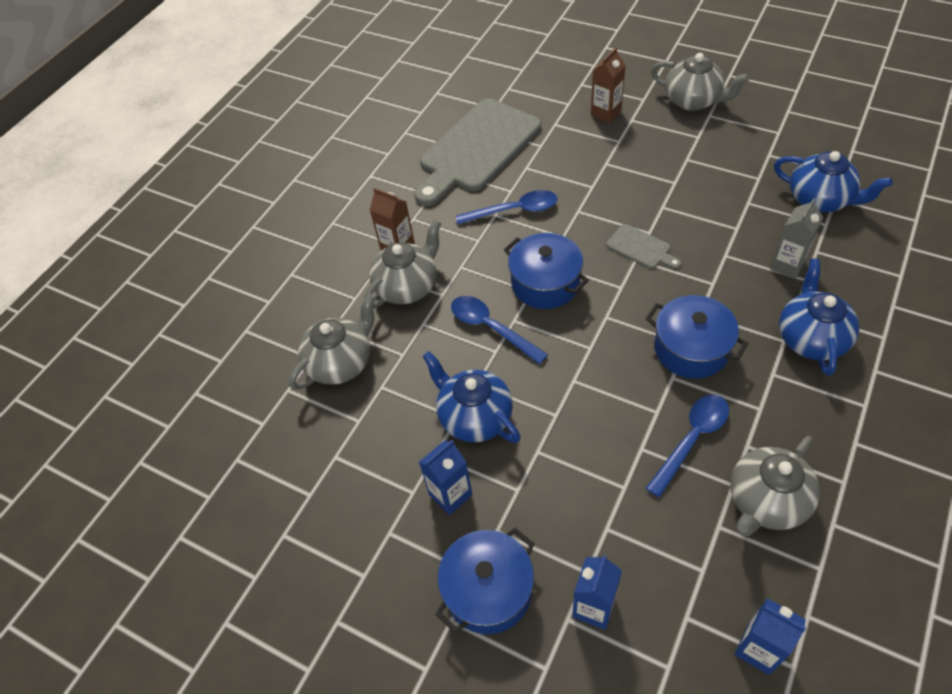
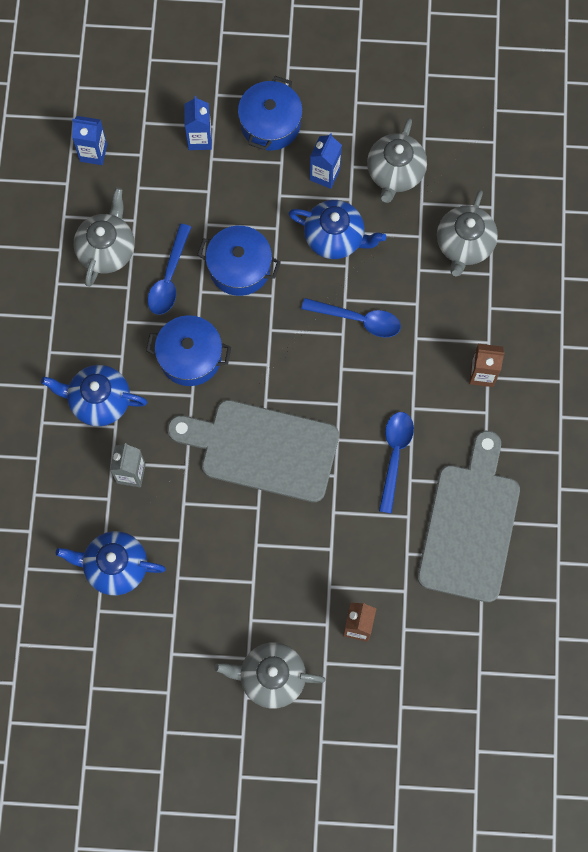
camera: 150 degrees right, 20 degrees up
grey teapot [364,220,441,309] -> grey teapot moved to [367,118,427,203]
blue spoon [455,190,557,224] -> blue spoon turned 135 degrees clockwise [379,412,414,514]
blue pot [504,233,589,309] -> blue pot moved to [197,226,281,296]
grey cutting board [606,224,682,269] -> grey cutting board [167,400,339,502], size x2.35
blue teapot [779,259,859,376] -> blue teapot turned 120 degrees clockwise [41,365,147,426]

